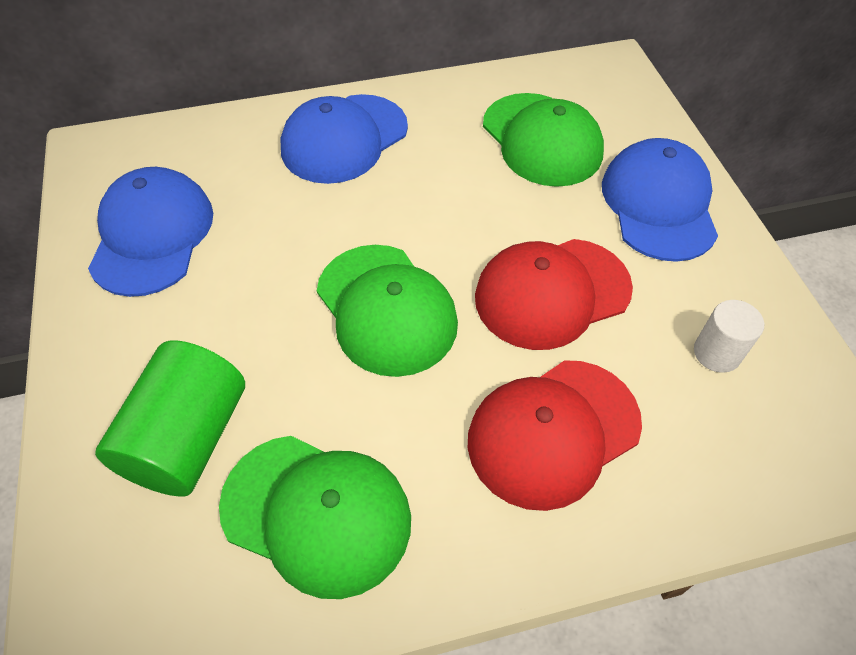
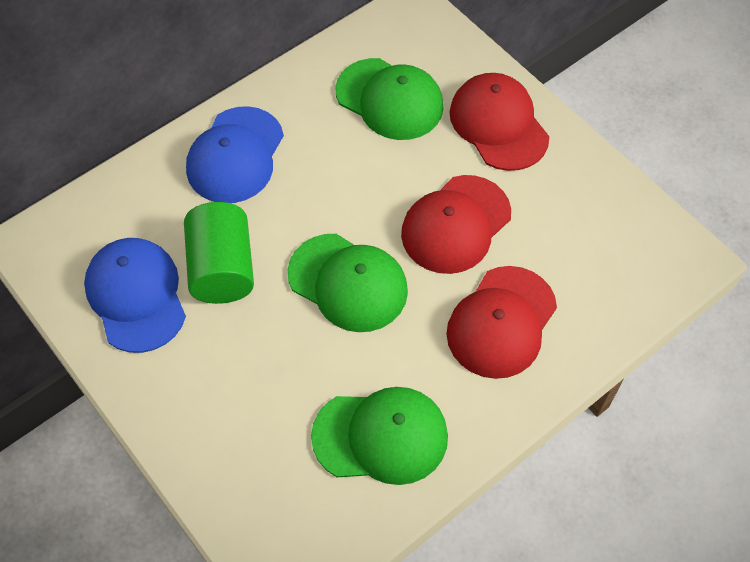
camera: 25 degrees left, 5 degrees up
green cylinder [95,340,245,496] -> green cylinder moved to [184,202,254,304]
blue cap [602,138,718,262] -> red cap [449,73,549,171]
white cylinder [694,300,764,373] -> none

